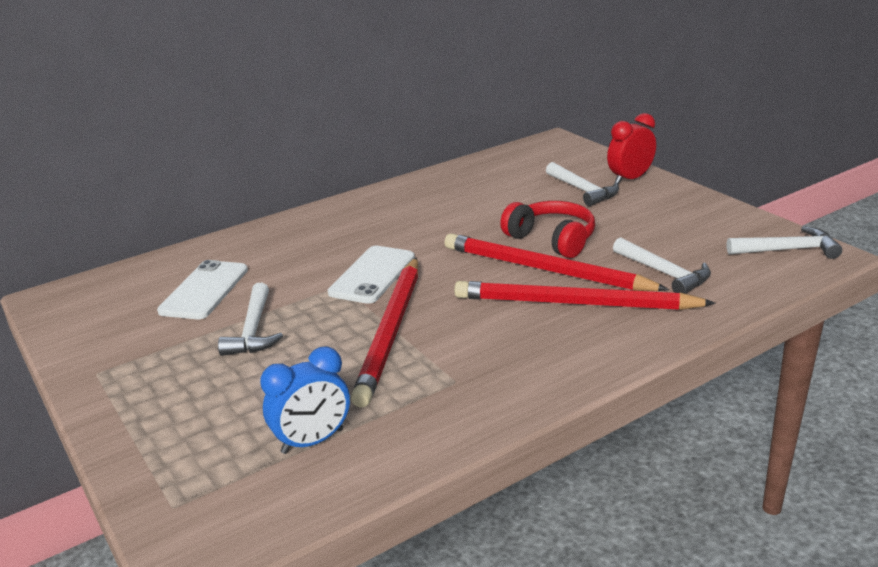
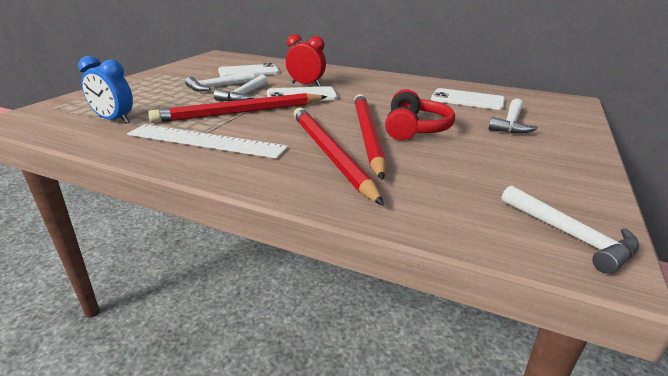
camera: 55 degrees right, 0 degrees up
red clock [607,113,656,184] -> red clock moved to [286,34,326,87]
white hammer [613,237,711,294] -> white hammer moved to [214,75,268,101]
none -> white ruler [127,124,288,159]
none -> white phone [431,88,505,110]

